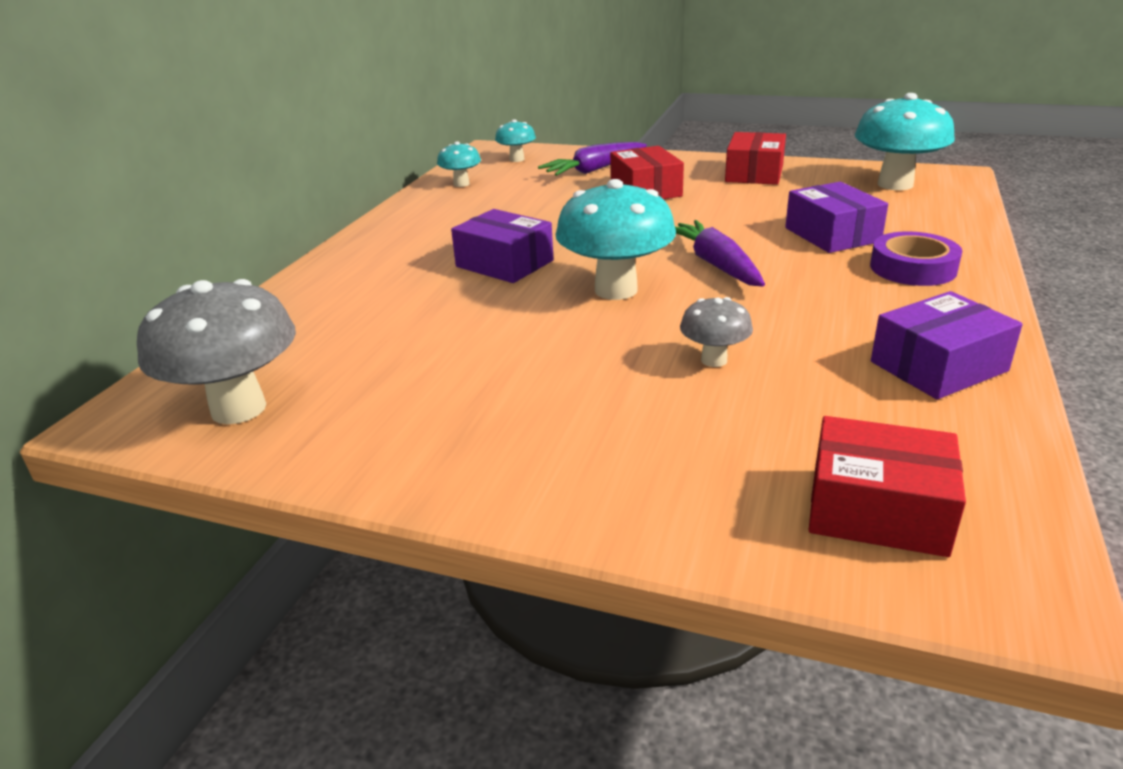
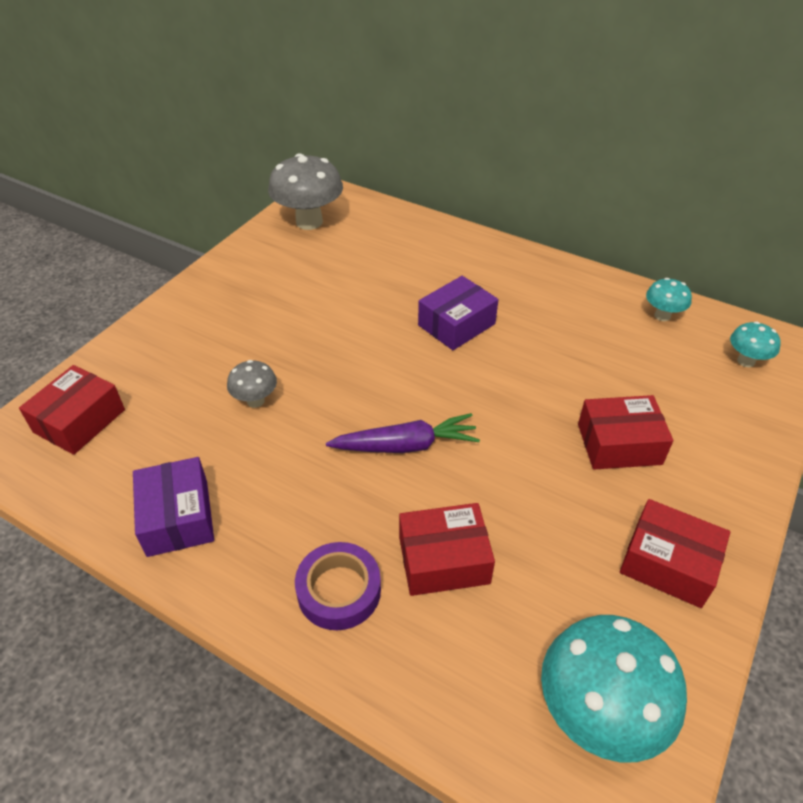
camera: 100 degrees right, 15 degrees up
purple carrot [538,142,647,176] -> none
turquoise mushroom [555,179,676,300] -> none
purple box [785,182,888,253] -> red box [399,503,495,596]

